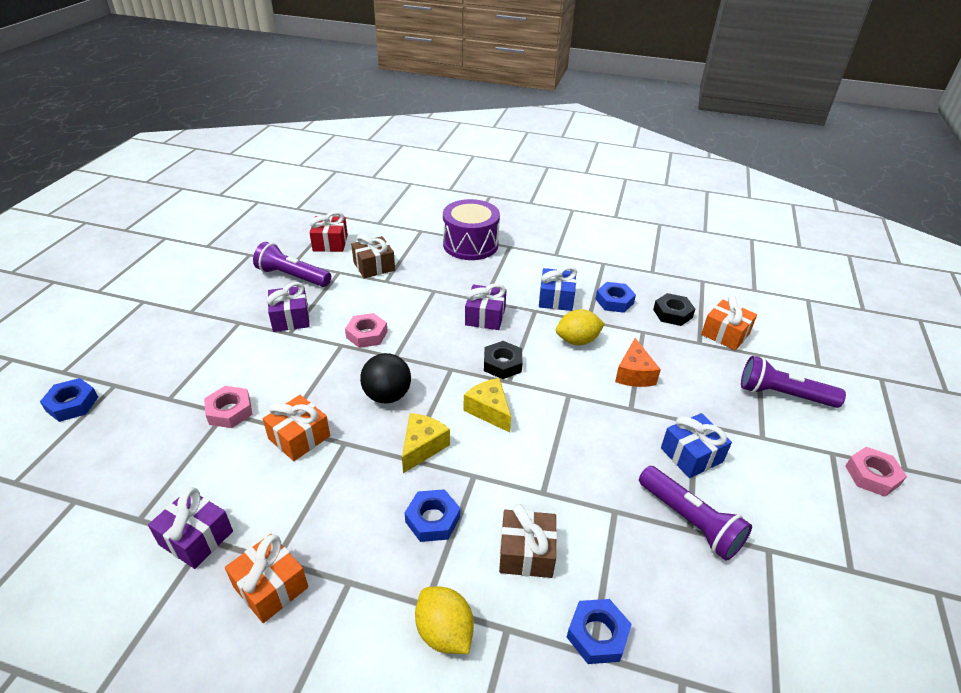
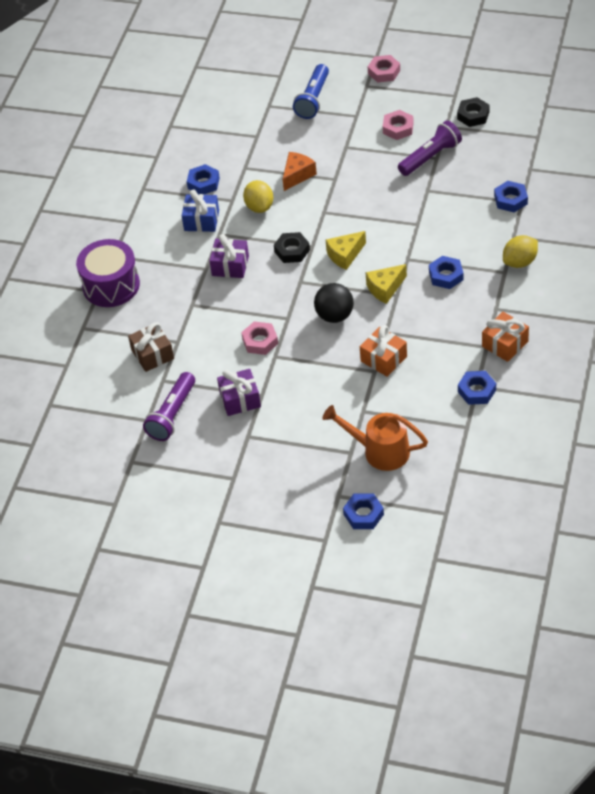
camera: 85 degrees left, 10 degrees up
purple gift [148,487,233,569] -> blue nut [458,371,496,405]
pink nut [204,386,252,428] -> pink nut moved to [383,110,414,140]
red gift [309,211,348,252] -> none
yellow cheese [402,413,450,473] -> yellow cheese turned 60 degrees counterclockwise [366,264,407,304]
brown gift [499,504,557,578] -> none
orange cheese [615,338,661,387] -> orange cheese turned 60 degrees counterclockwise [283,152,317,191]
black nut [653,293,695,326] -> black nut moved to [457,97,490,127]
blue gift [661,413,732,478] -> none
orange gift [701,296,757,351] -> none
purple flashlight [741,356,846,408] -> blue flashlight [293,64,329,119]
none -> orange watering can [322,405,428,471]

